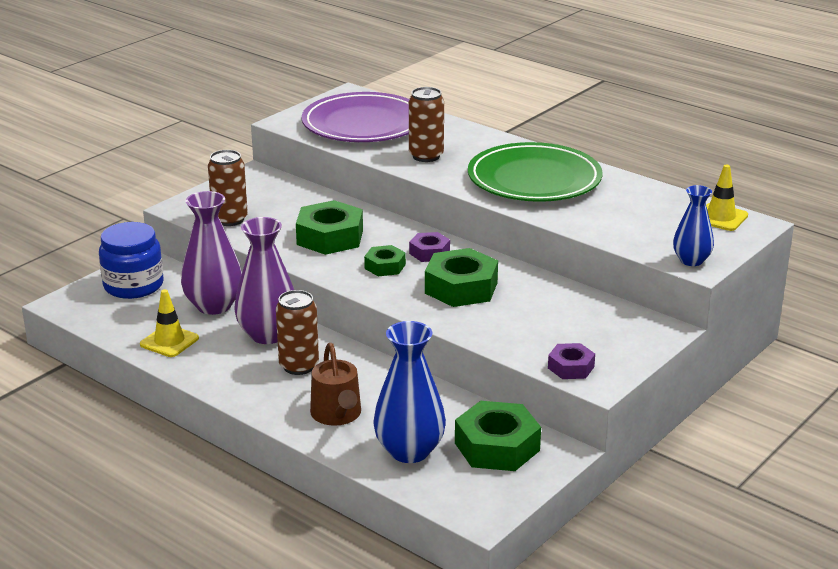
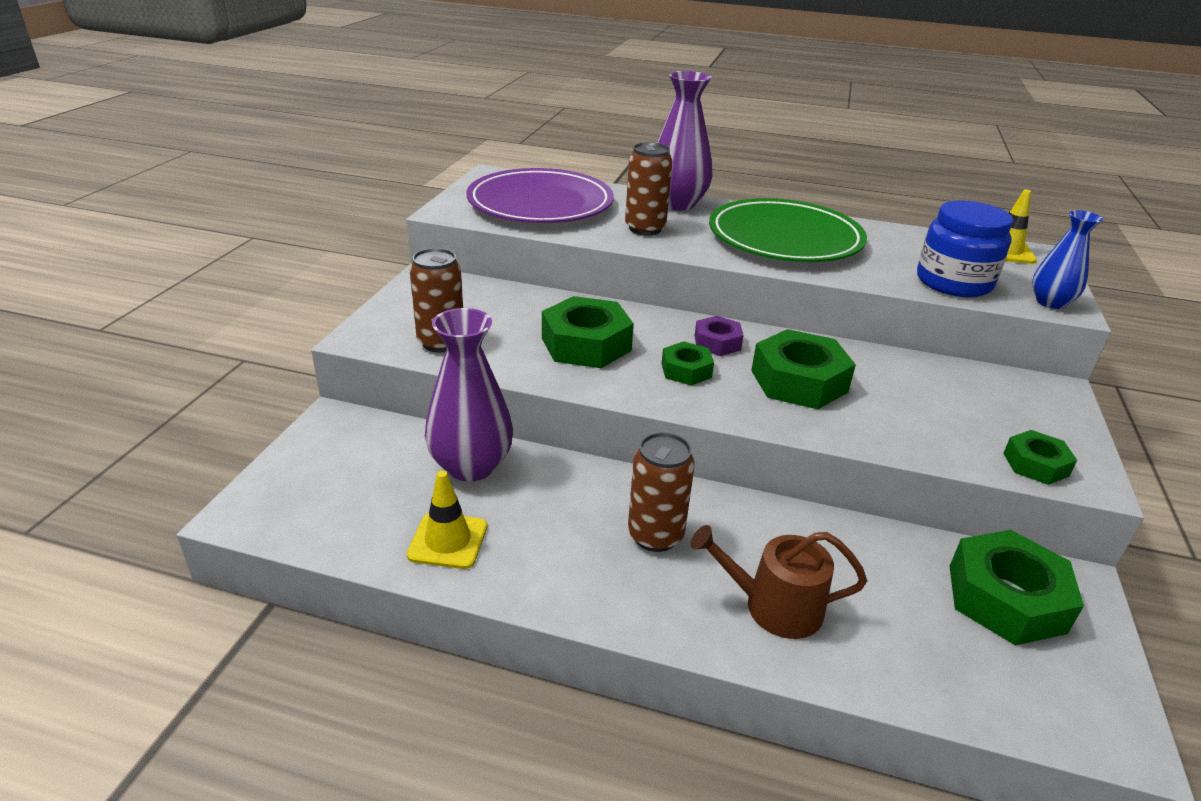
camera: 25 degrees left, 5 degrees up
blue jar [99,222,164,299] -> blue jar moved to [917,200,1013,297]
purple vase [234,217,294,344] -> purple vase moved to [657,71,712,211]
brown watering can [310,343,361,426] -> brown watering can turned 135 degrees clockwise [690,525,867,639]
blue vase [373,321,446,463] -> none
purple nut [548,343,595,379] -> green nut [1003,430,1077,485]

